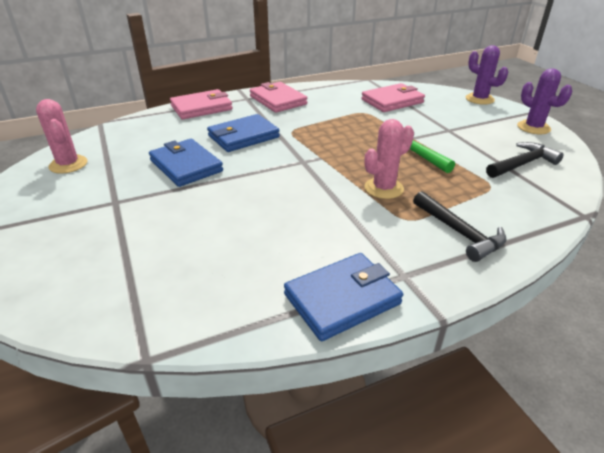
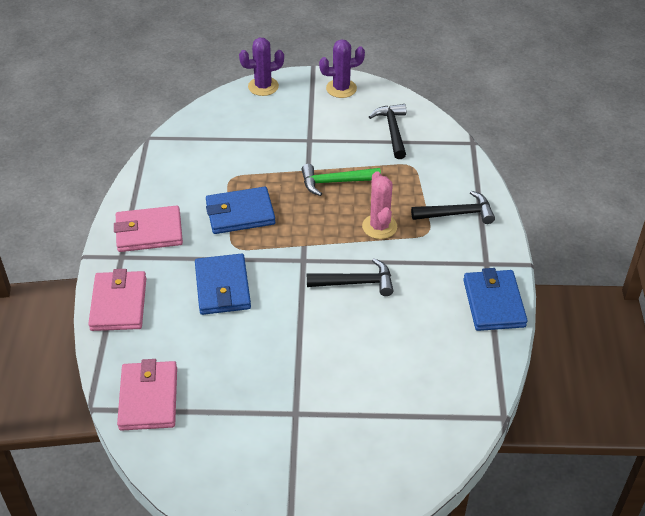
camera: 65 degrees left, 10 degrees up
pink cactus [36,99,87,174] -> none
blue wallet [149,139,223,187] -> blue wallet moved to [206,187,275,234]
pink wallet [361,83,425,112] -> pink wallet moved to [117,359,177,431]
none -> black hammer [307,258,393,296]

